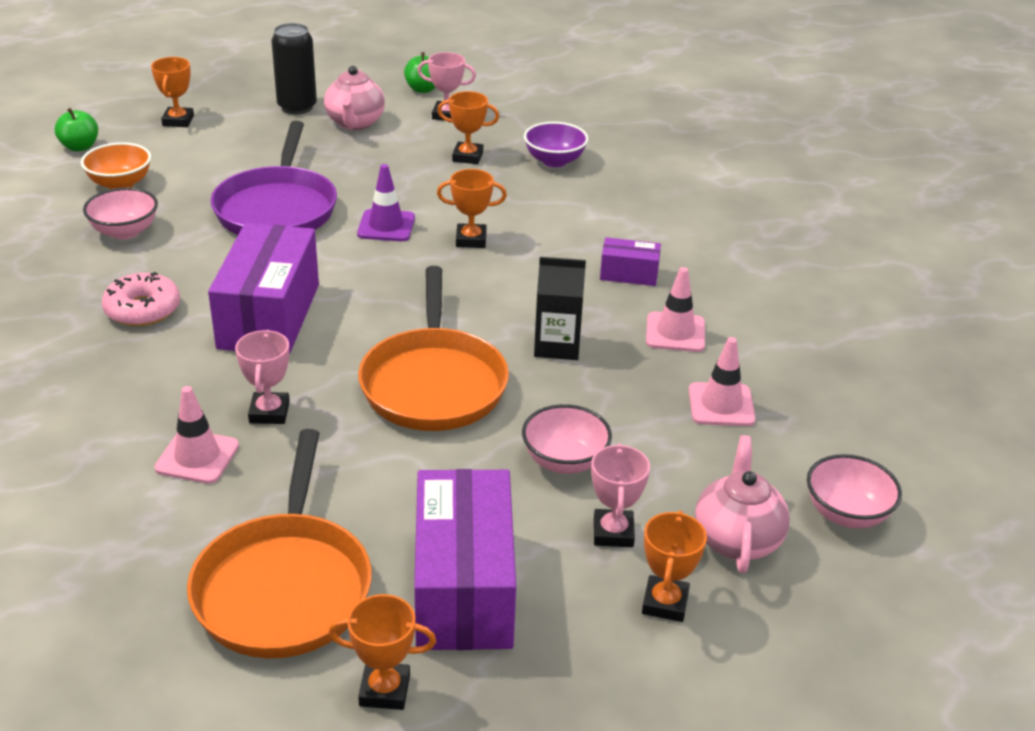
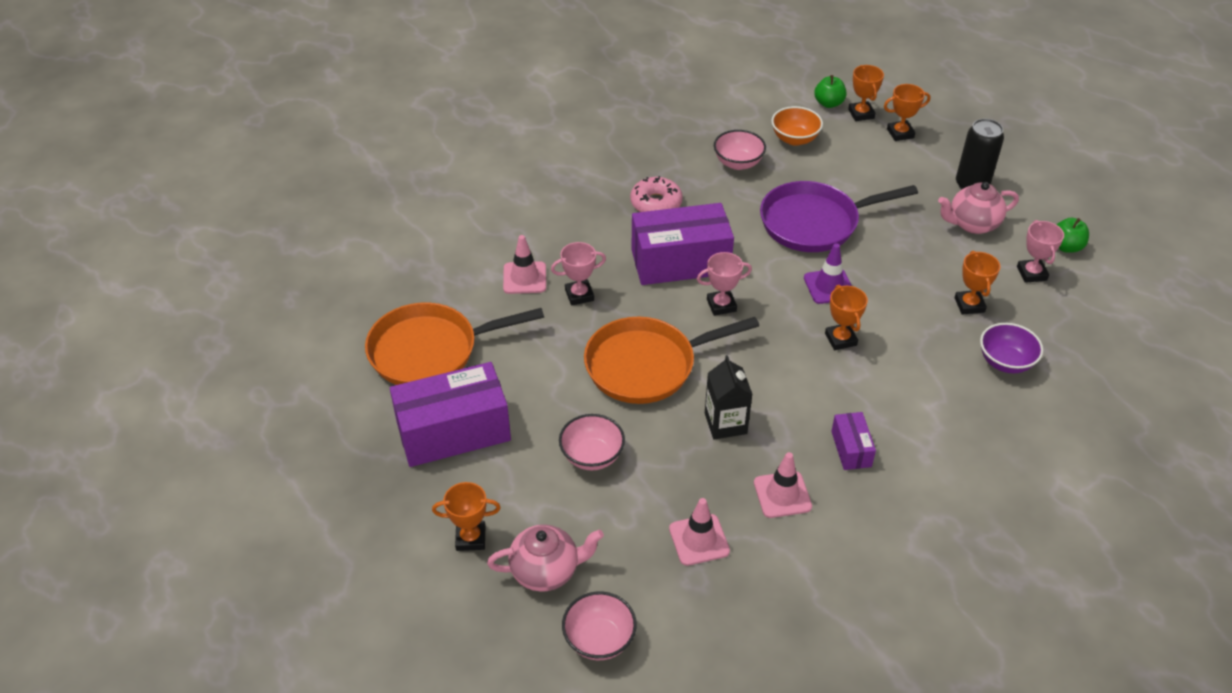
camera: 75 degrees right, 10 degrees up
orange trophy [329,594,436,710] -> orange trophy moved to [848,65,884,121]
pink trophy [591,443,650,547] -> pink trophy moved to [697,252,752,316]

